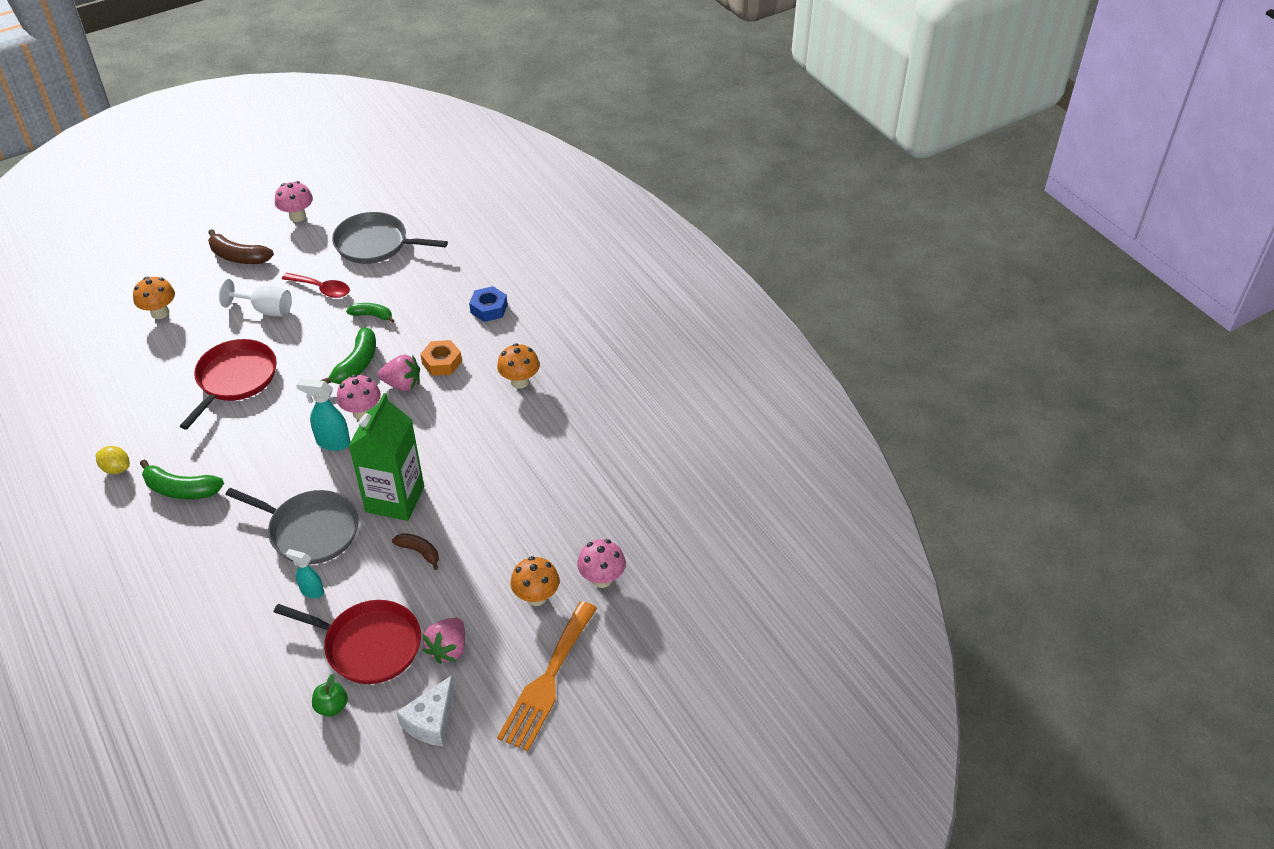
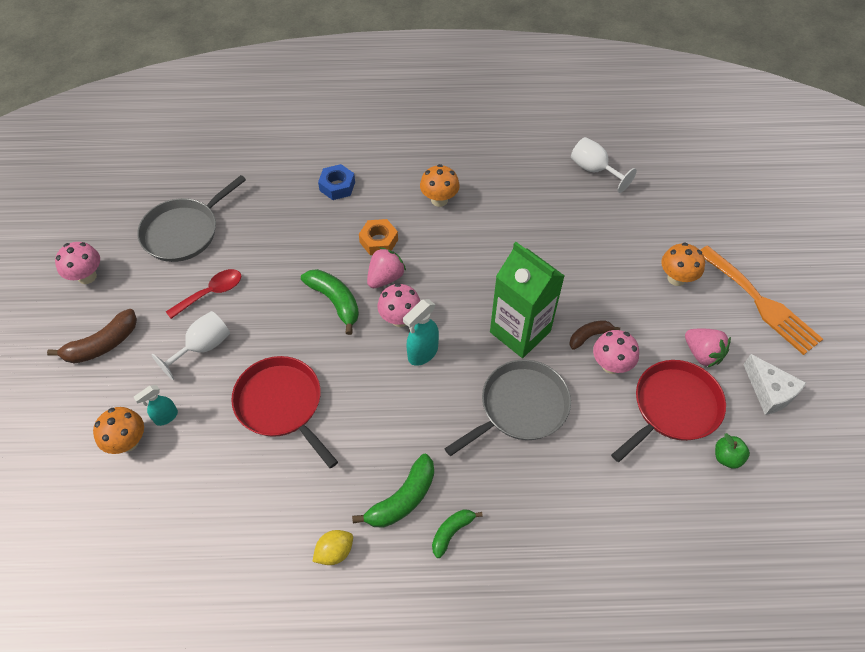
camera: 60 degrees left, 10 degrees up
turquoise spray bottle [286,549,324,598] -> turquoise spray bottle moved to [133,385,178,426]
green banana [346,303,395,323] -> green banana moved to [432,510,483,558]
pink mushroom [577,539,626,588] -> pink mushroom moved to [593,330,639,374]
none -> white goblet [571,137,637,193]

